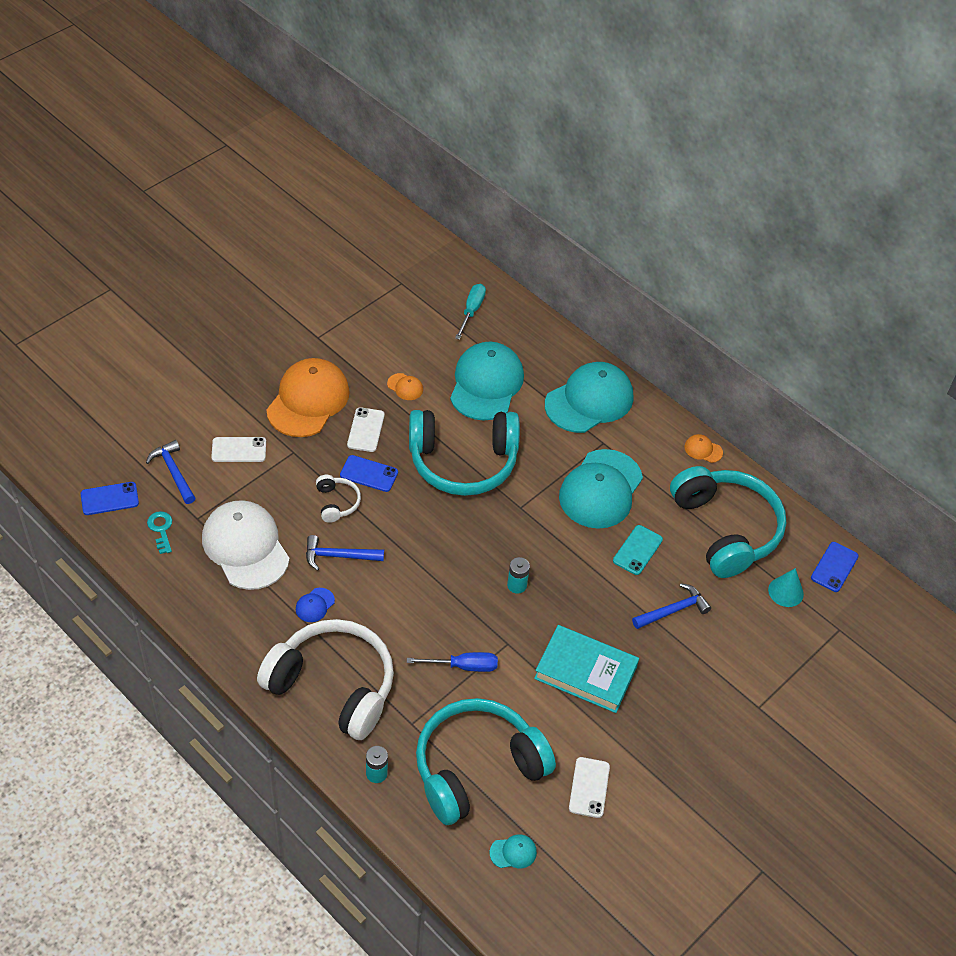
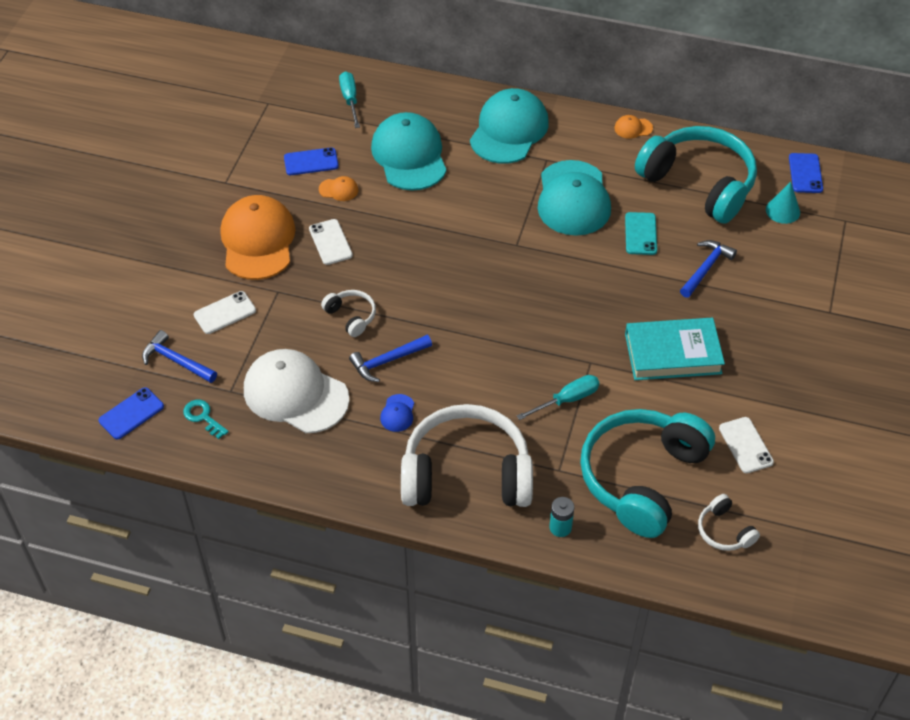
camera: 25 degrees left, 0 degrees up
blue phone [340,455,398,492] -> blue phone moved to [284,147,339,175]
blue screwdriver [407,652,498,672] -> turquoise screwdriver [517,375,600,420]
turquoise headphones [409,410,520,496] -> none
turquoise cap [490,834,537,868] -> white headphones [698,494,760,551]
turquoise battery [507,557,530,594] -> none

